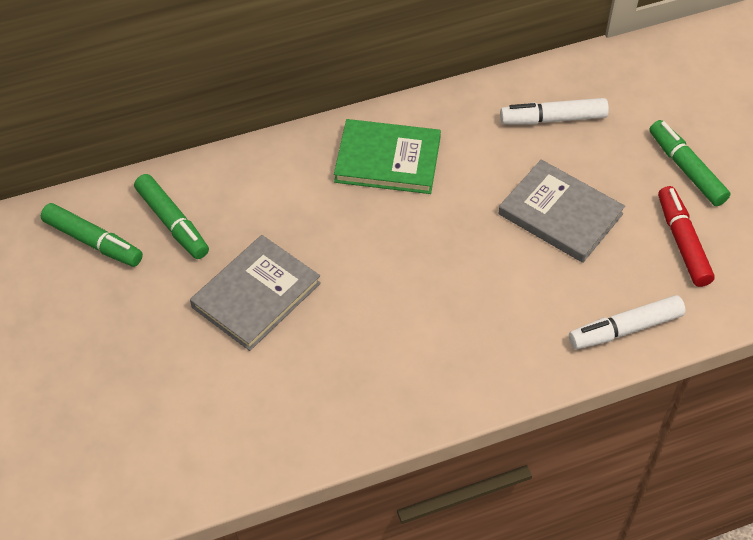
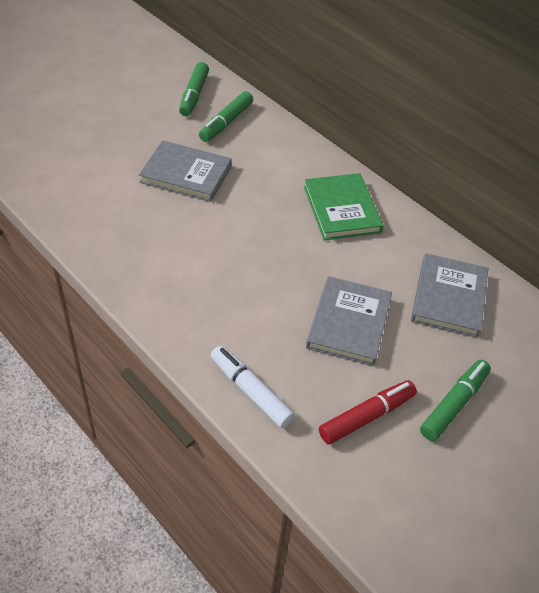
camera: 65 degrees right, 5 degrees down
white marker [500,98,609,124] -> grey book [411,253,488,338]

